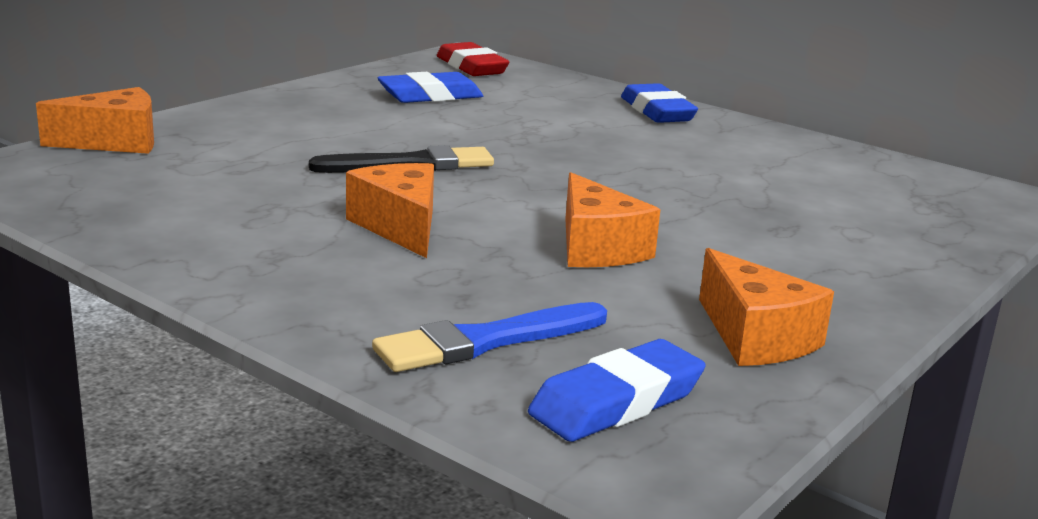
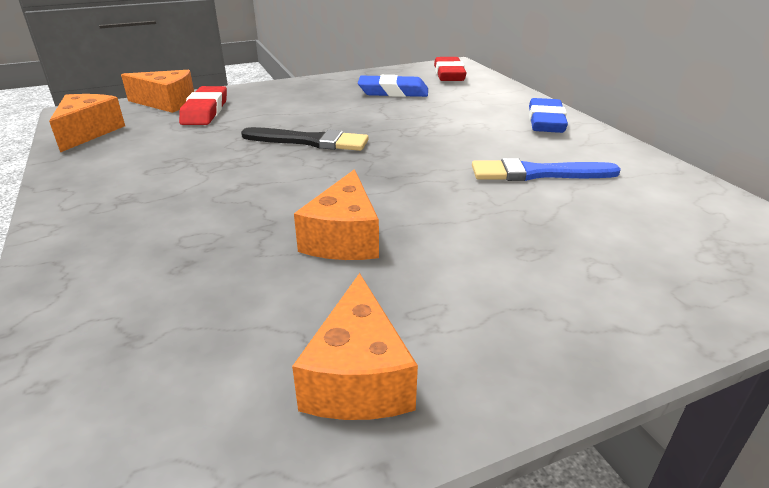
camera: 30 degrees right, 10 degrees up
orange cheese [346,163,434,258] -> orange cheese moved to [49,94,125,153]
blue brush [372,302,607,372] -> blue brush moved to [472,158,621,181]
blue eraser [528,339,705,442] -> none
none -> red eraser [179,86,227,125]

